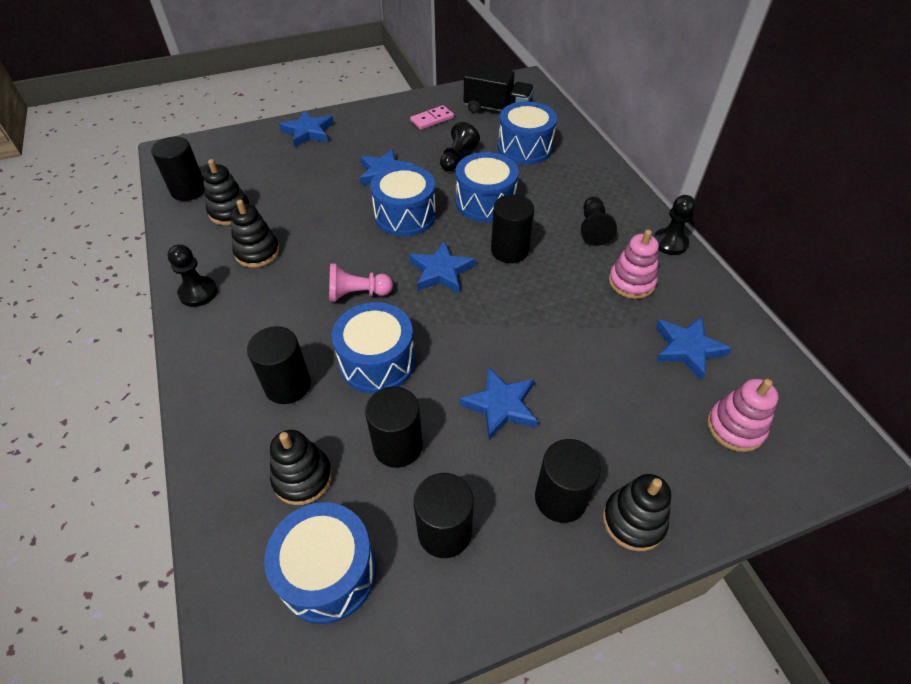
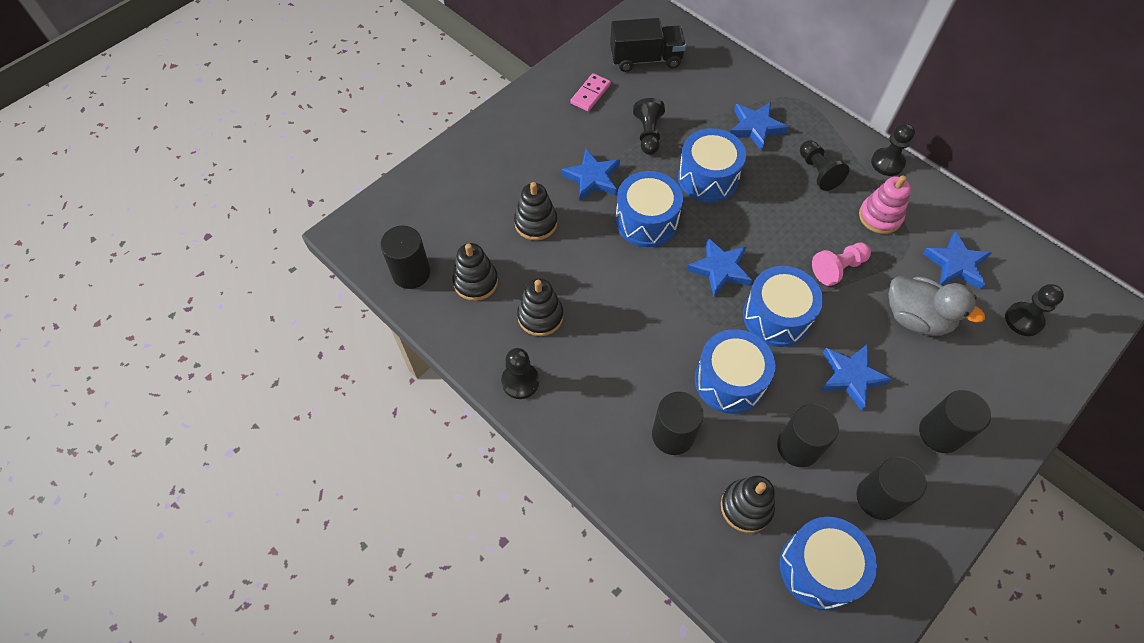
camera: 25 degrees left, 10 degrees up
blue star [279,110,334,147] -> blue star moved to [730,102,789,151]
pink pawn [329,263,393,302] -> pink pawn moved to [812,243,871,286]
black cylinder [491,194,535,263] -> none
blue drum [498,101,557,165] -> blue drum moved to [743,266,823,347]
black stacking toy [603,474,671,551] -> black stacking toy moved to [514,182,557,240]
pink stacking toy [707,379,779,452] -> black pawn [1005,284,1064,336]
none -> grey duck [889,276,985,336]

